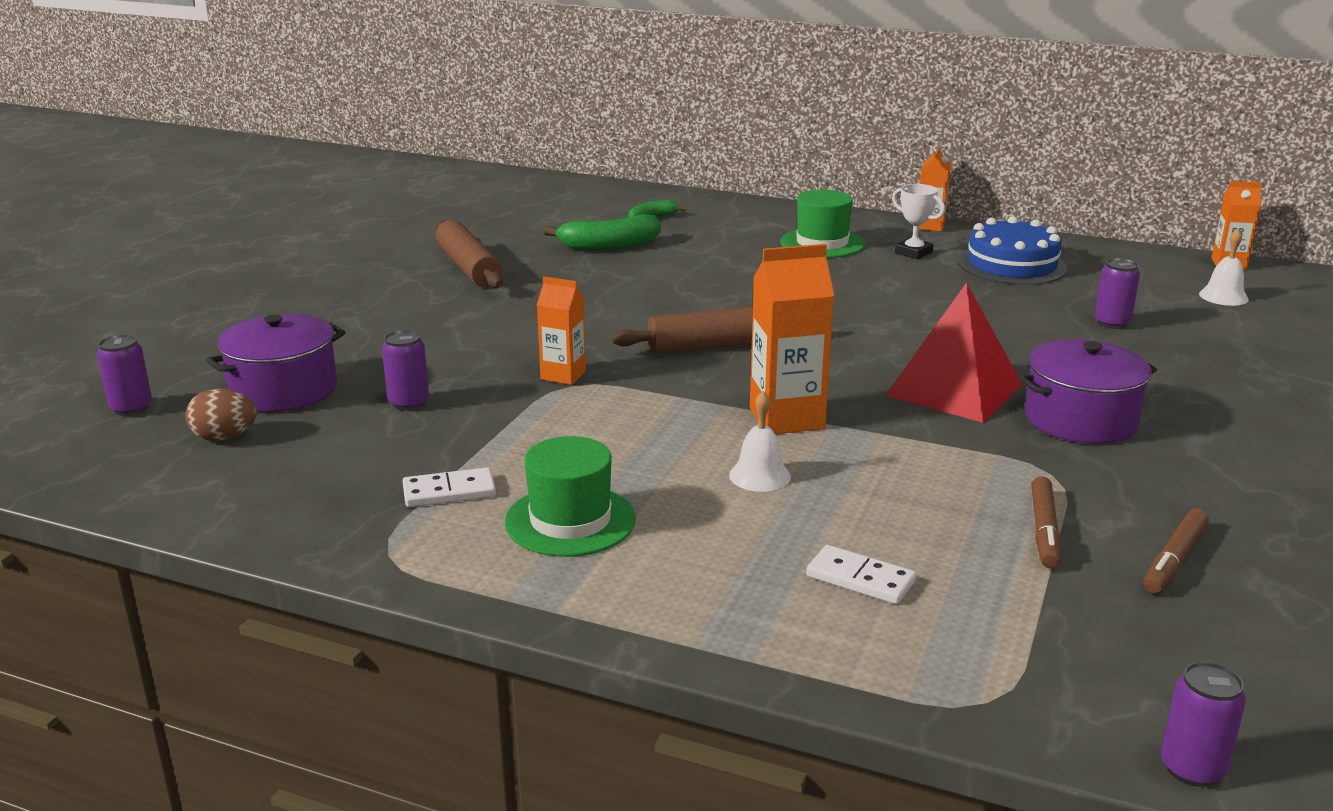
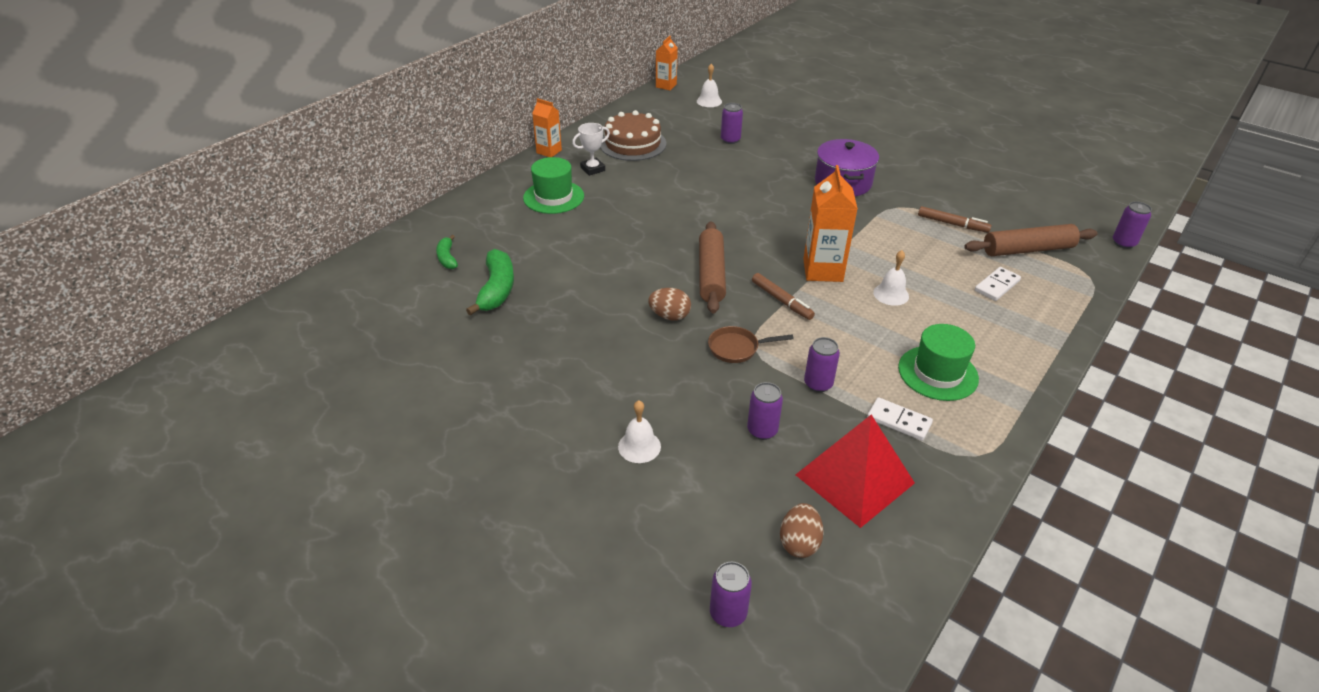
camera: 75 degrees left, 15 degrees up
purple pot [206,314,345,412] -> none
white domino [402,467,496,507] -> white domino turned 60 degrees counterclockwise [867,397,933,441]
brown rolling pin [436,220,503,288] -> brown rolling pin moved to [964,224,1097,256]
orange carton [537,277,586,385] -> brown pan [708,326,794,363]
red pyramid [885,282,1023,423] -> red pyramid moved to [795,415,915,528]
blue cake [958,216,1067,285] -> brown cake [600,110,666,161]
brown marker [1143,508,1209,593] -> brown marker moved to [752,273,815,320]
none -> white bell [618,400,661,463]
none -> brown egg [648,288,691,320]
none -> purple can [804,337,840,392]

